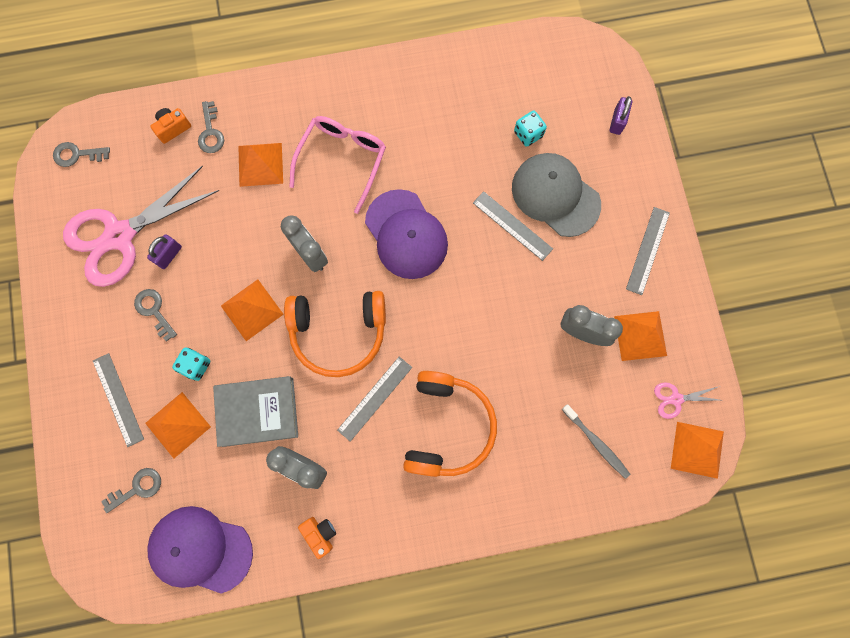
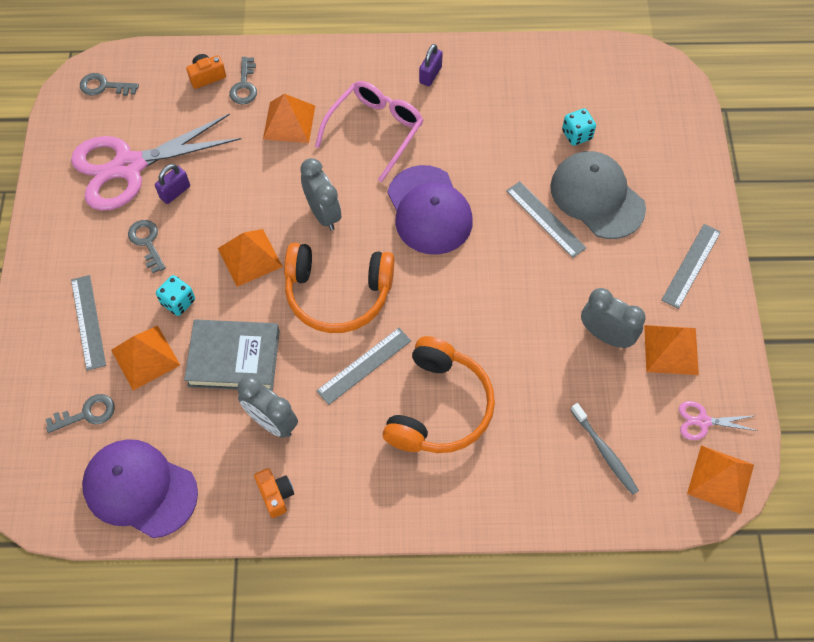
camera: 10 degrees right, 15 degrees down
purple padlock [609,96,632,135] -> purple padlock moved to [419,44,443,86]

